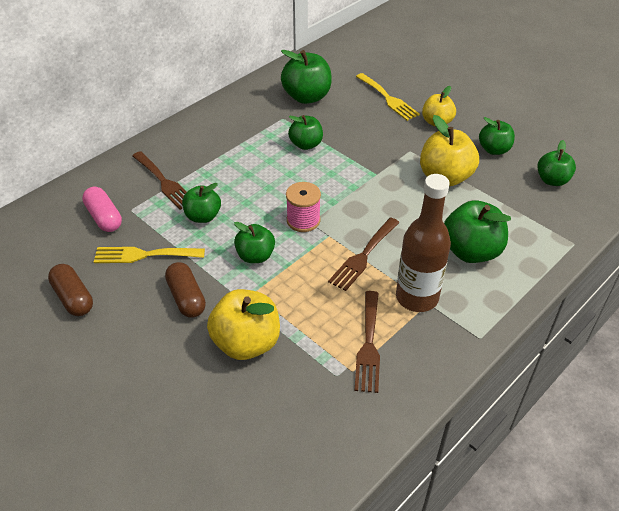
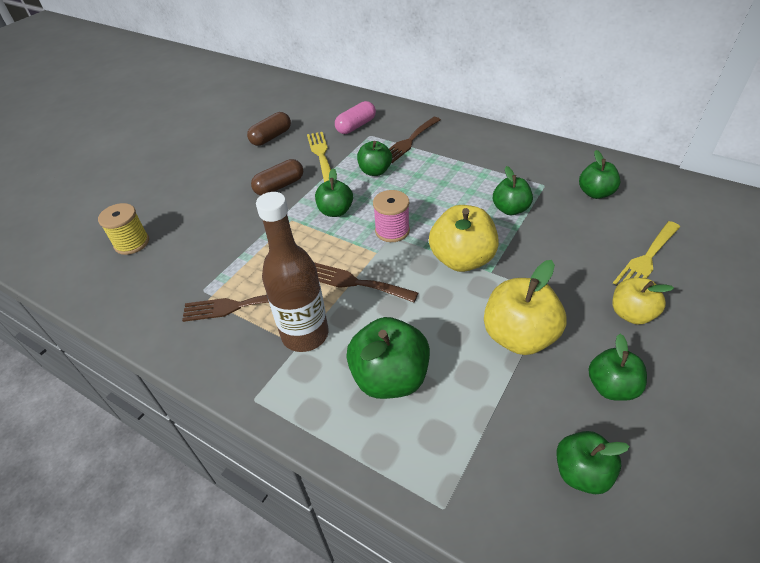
camera: 80 degrees right, 0 degrees up
yellow apple [207,289,280,360] -> yellow apple moved to [429,205,499,272]
green apple [281,50,332,104] -> green apple [579,150,620,199], size x0.63
none -> yellow spool [98,203,149,255]

